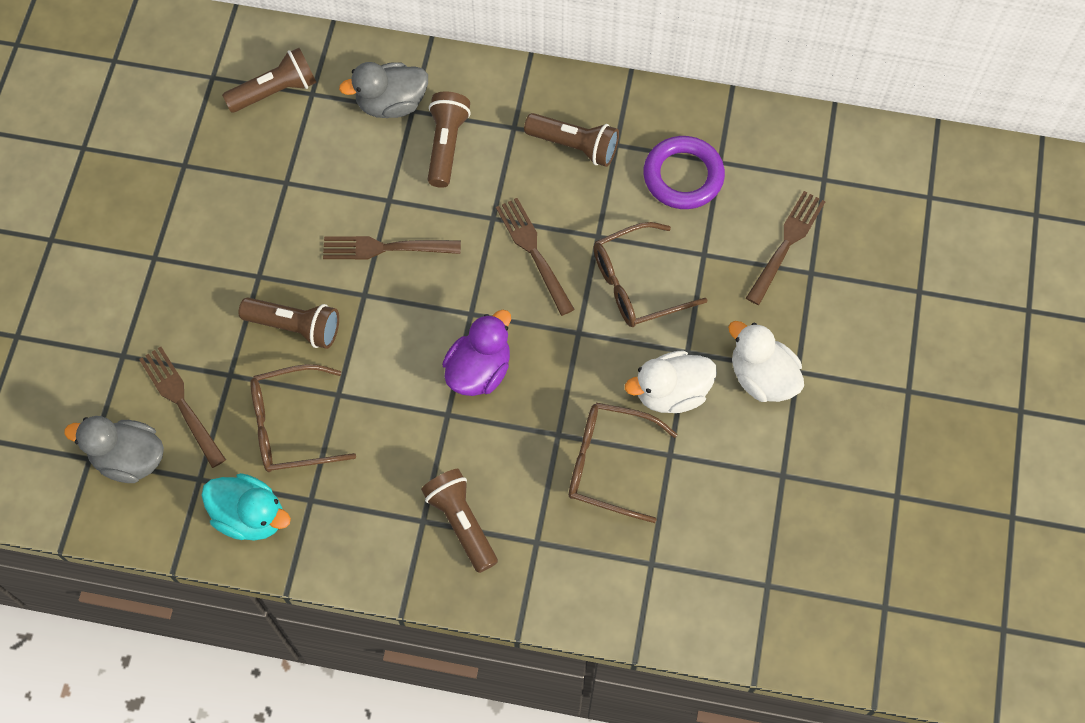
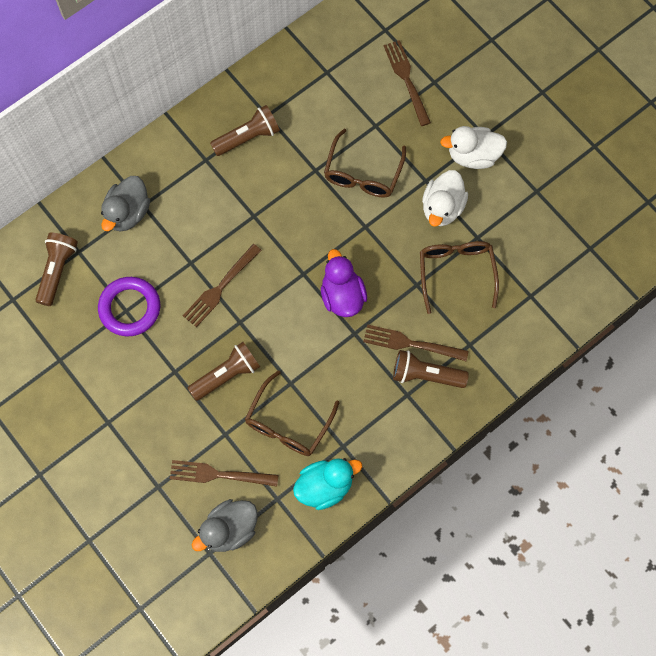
camera: 50 degrees left, 5 degrees up
brown flashlight [428,91,471,188] -> none
brown fork [496,198,575,316] -> brown fork moved to [363,325,469,361]
brown glasses [569,403,678,523] -> brown glasses turned 120 degrees clockwise [420,241,499,314]
purple ring [643,136,725,209] -> purple ring moved to [98,277,160,336]

